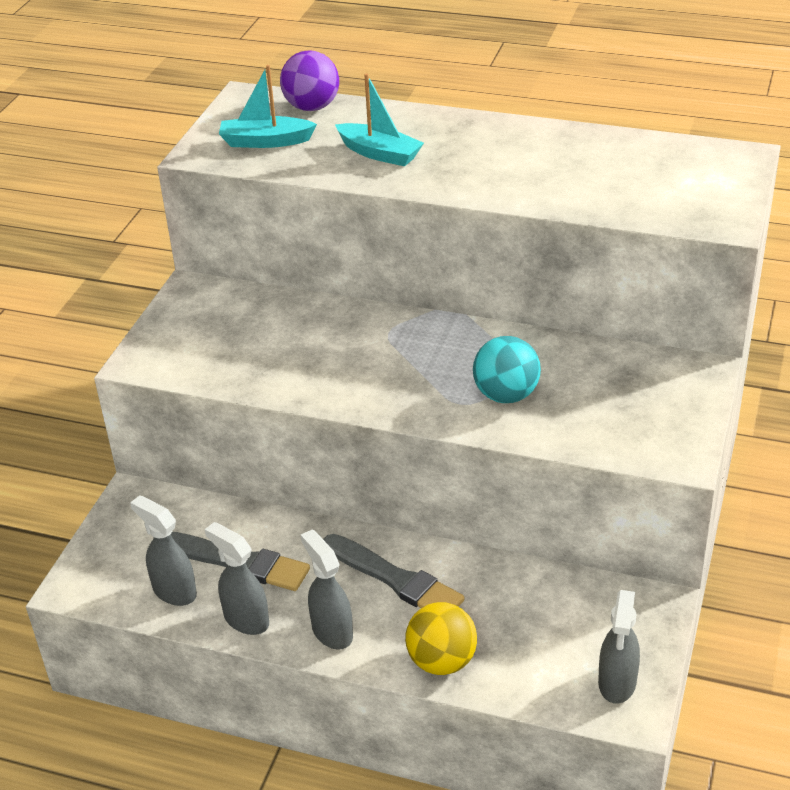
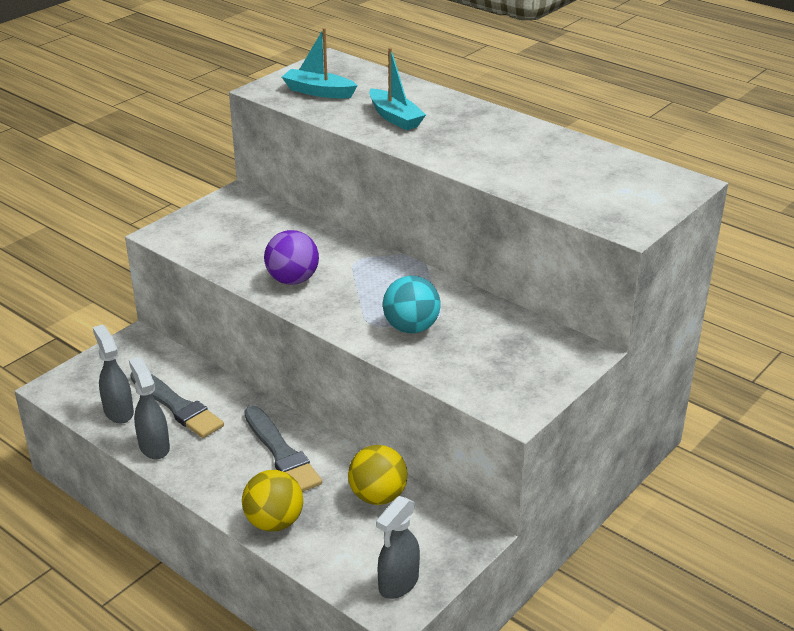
camera: 20 degrees right, 5 degrees down
purple ball [280,50,339,111] -> purple ball moved to [264,230,319,285]
grey spray bottle [301,530,353,650] -> none
none -> yellow ball [348,445,408,505]

